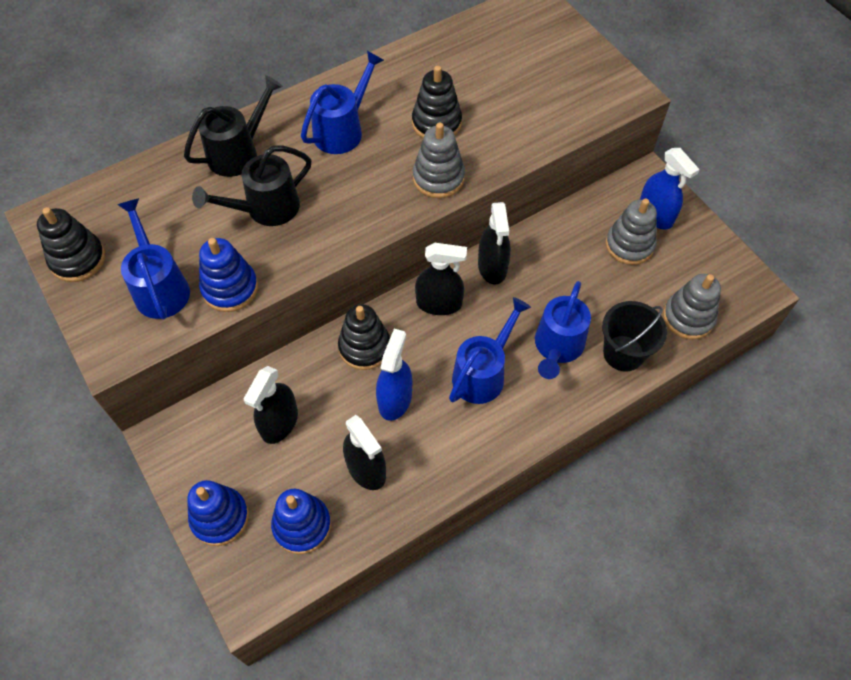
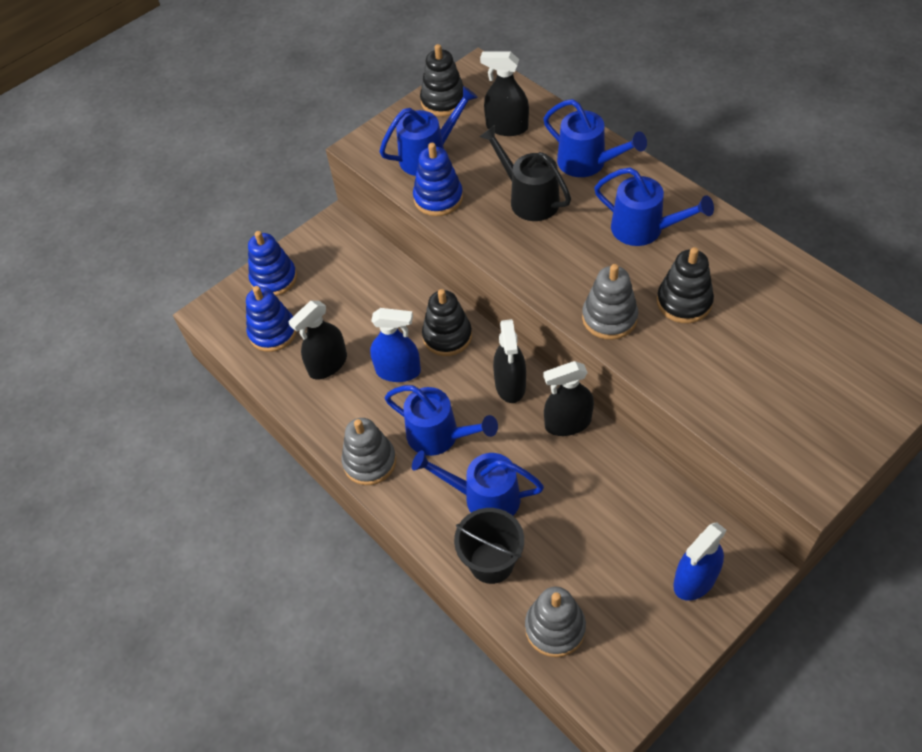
camera: 85 degrees right, 5 degrees down
black watering can [184,75,283,177] -> blue watering can [543,99,647,177]
black spray bottle [243,366,298,444] -> black spray bottle moved to [480,51,529,136]
grey stacking toy [606,199,657,265] -> grey stacking toy moved to [341,418,396,485]

